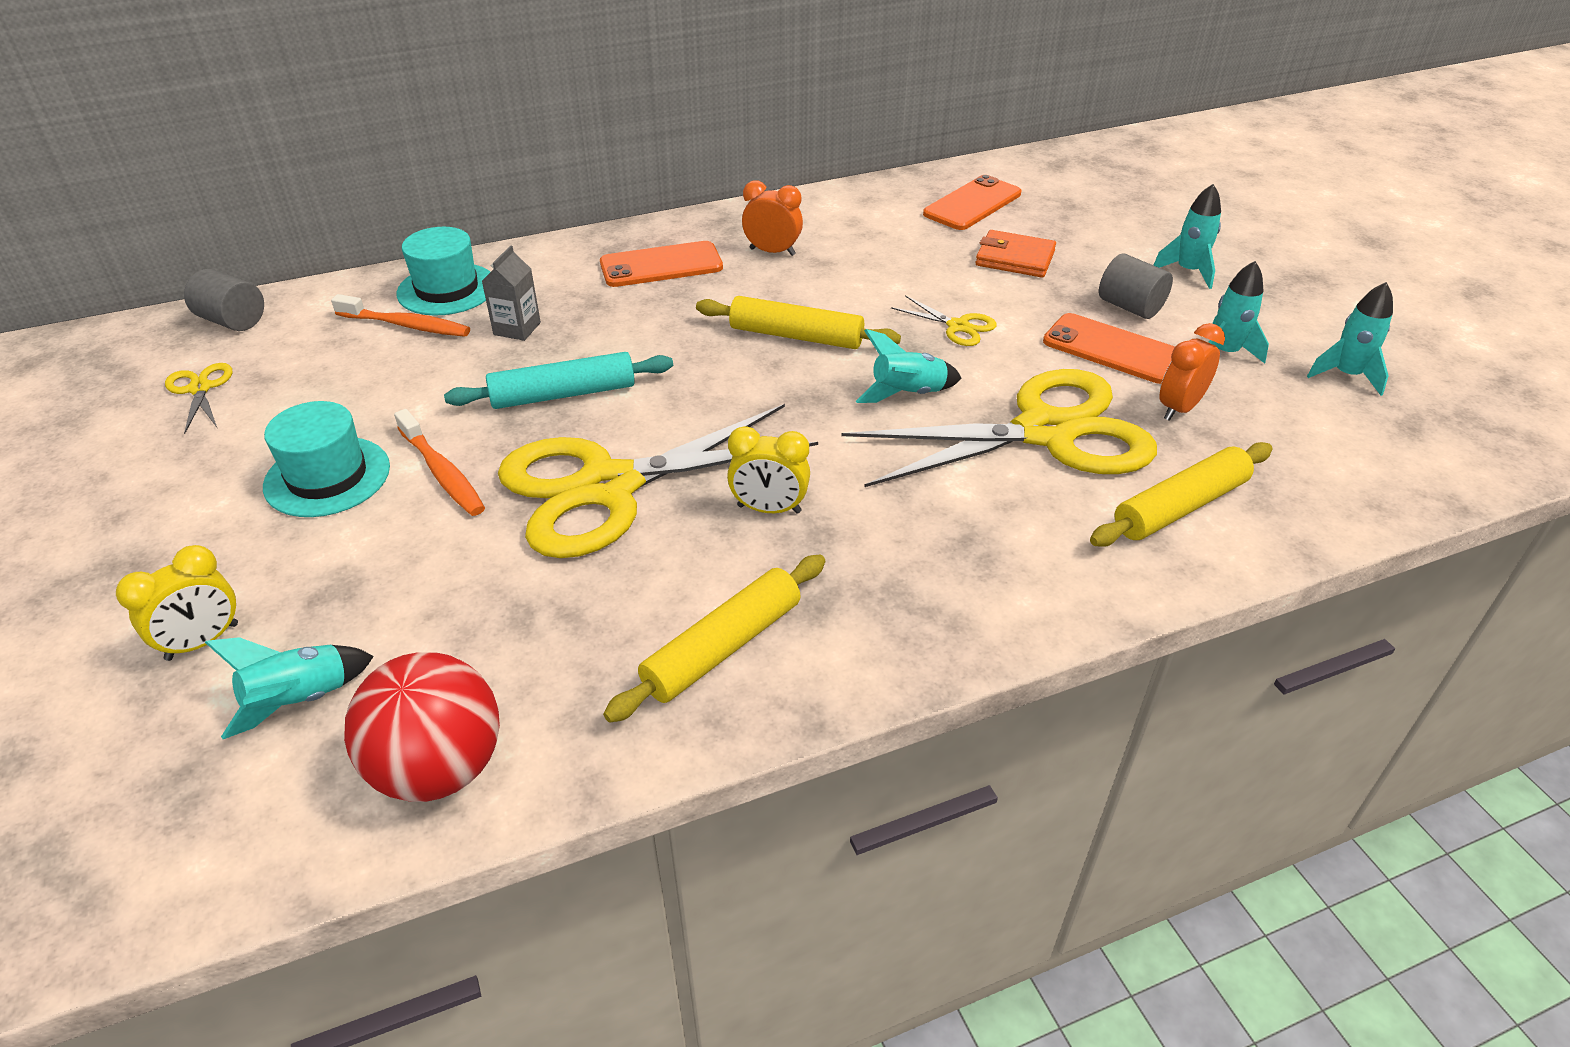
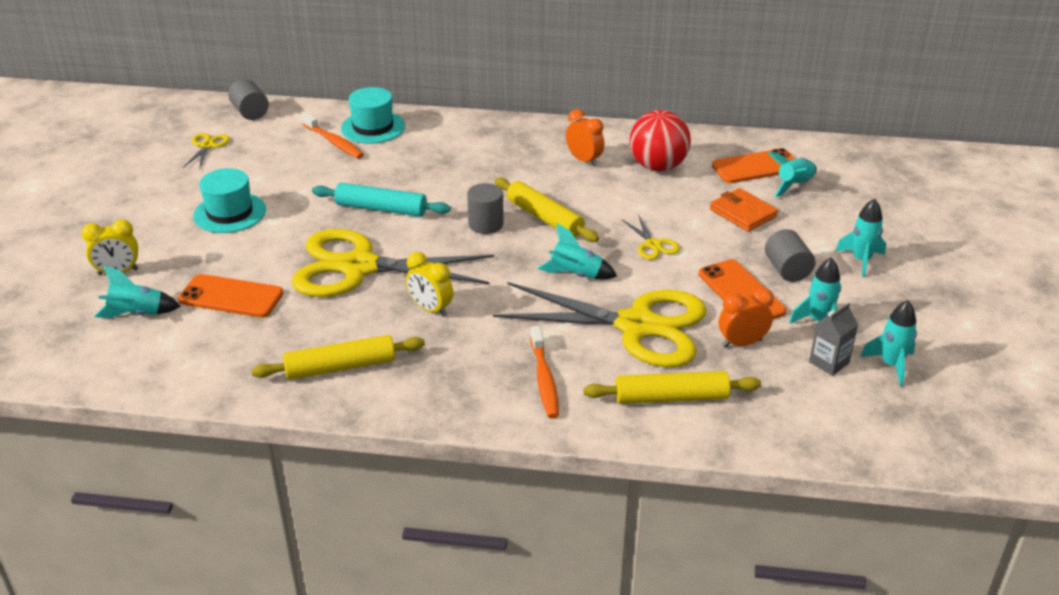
camera: 30 degrees right, 5 degrees down
red ball [344,652,500,802] -> red ball moved to [630,110,691,171]
orange toothbrush [394,409,485,516] -> orange toothbrush moved to [530,326,559,419]
grey carton [482,245,541,341] -> grey carton moved to [809,303,858,376]
orange phone [600,241,723,287] -> orange phone moved to [178,274,283,317]
none -> grey cylinder [467,183,504,234]
none -> turquoise rocket [768,152,817,197]

